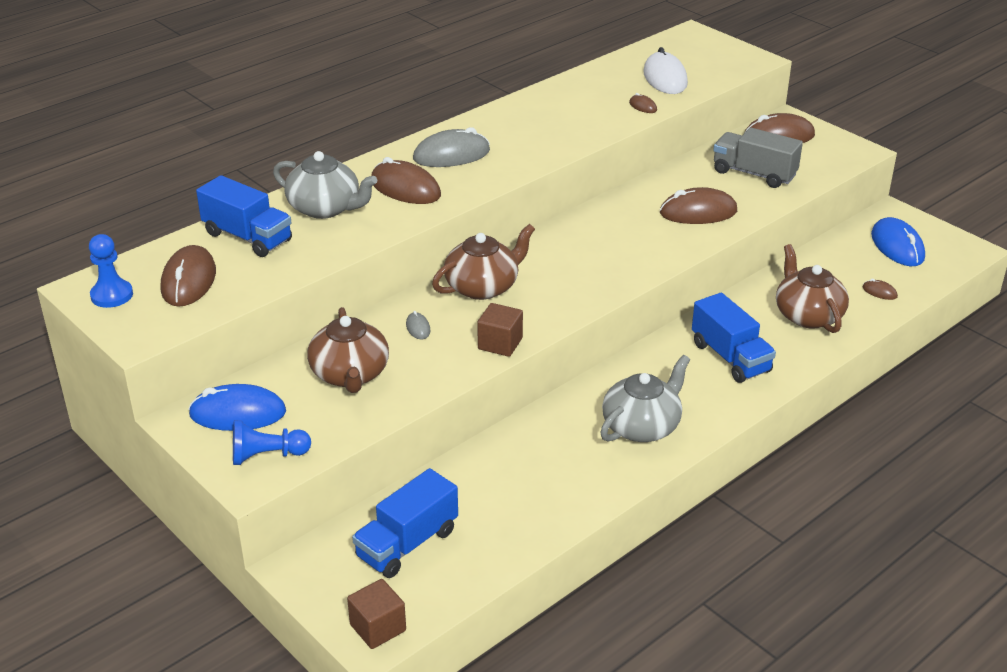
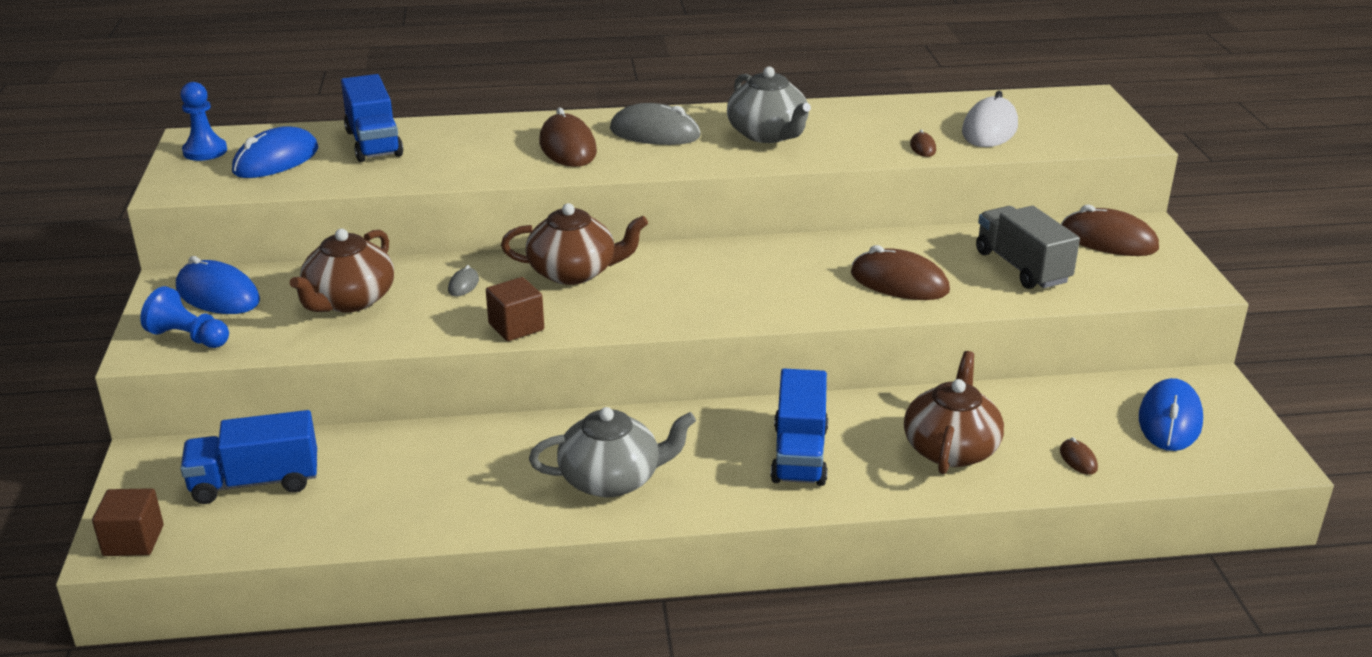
camera: 35 degrees right, 5 degrees down
brown mouse [161,245,216,307] -> blue mouse [232,126,318,178]
grey teapot [273,151,377,219] -> grey teapot moved to [727,67,811,143]

